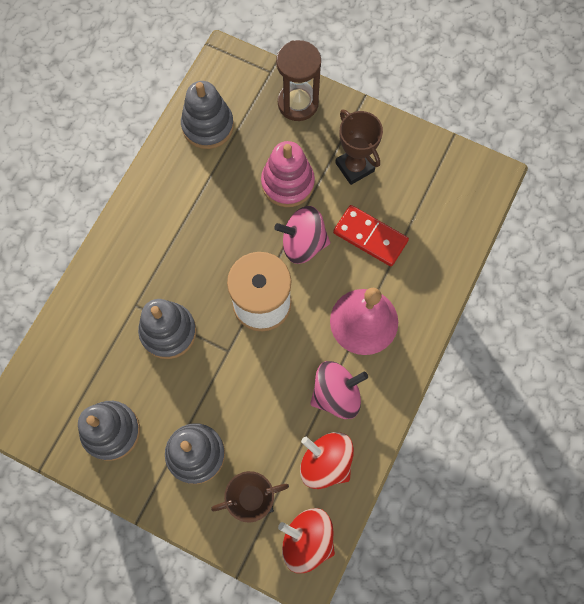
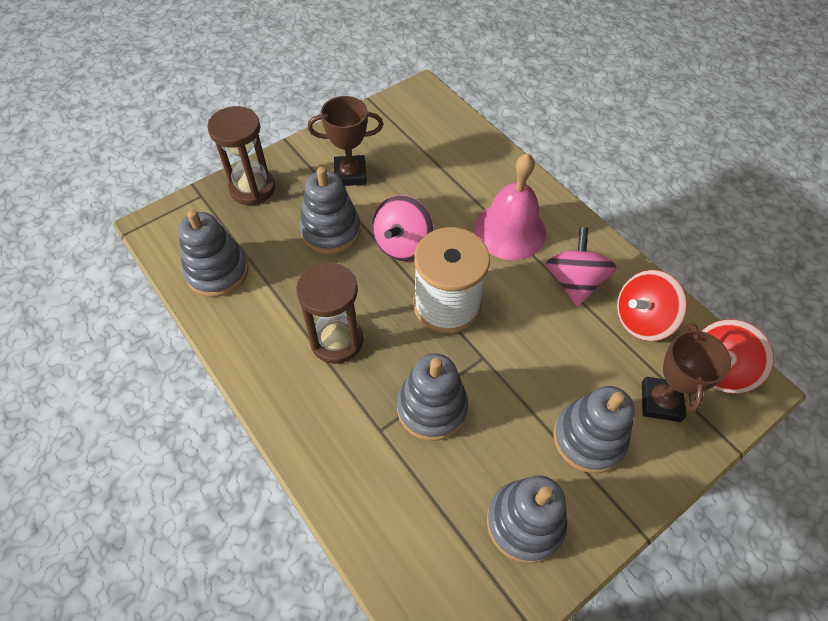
camera: 65 degrees left, 15 degrees down
pink stacking toy [261,141,315,207] -> grey stacking toy [299,167,361,254]
red domino [333,205,409,266] -> none
none -> brown hourglass [296,261,363,364]

